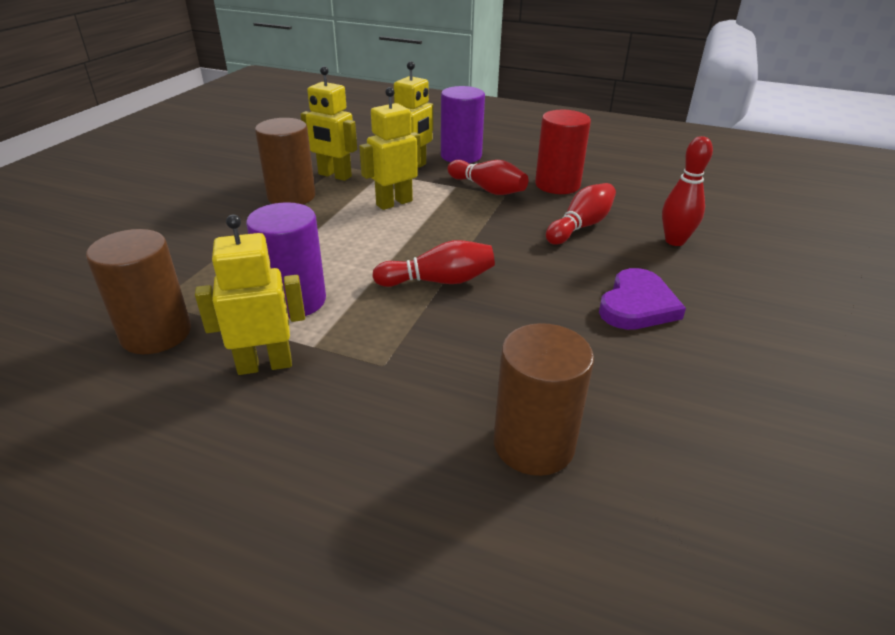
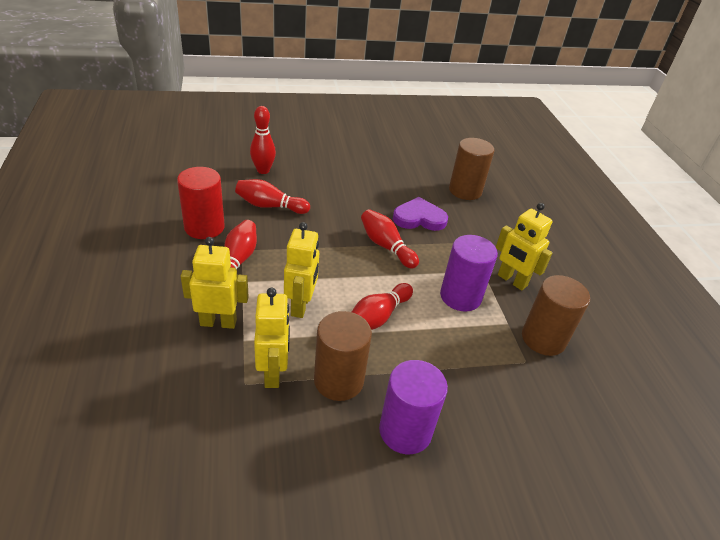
camera: 125 degrees left, 5 degrees up
yellow robot [359,87,421,210] -> yellow robot turned 105 degrees counterclockwise [284,222,319,318]
purple cylinder [441,86,485,163] -> purple cylinder moved to [379,360,448,454]
purple heart [599,268,686,330] -> purple heart moved to [393,197,448,231]
none -> red bowling pin [352,283,413,330]

